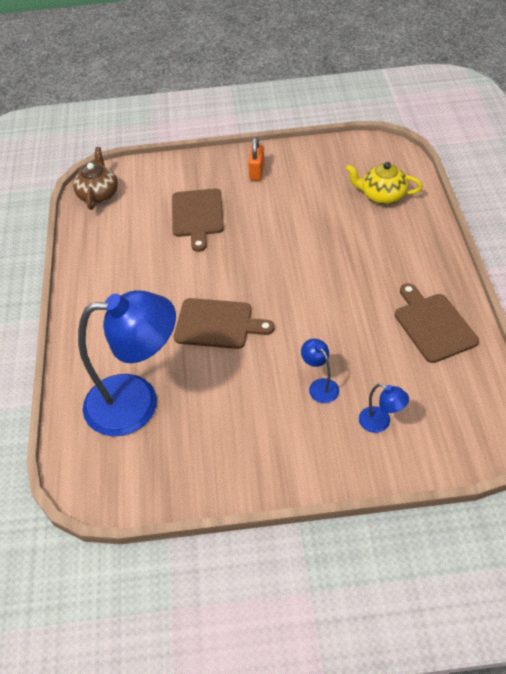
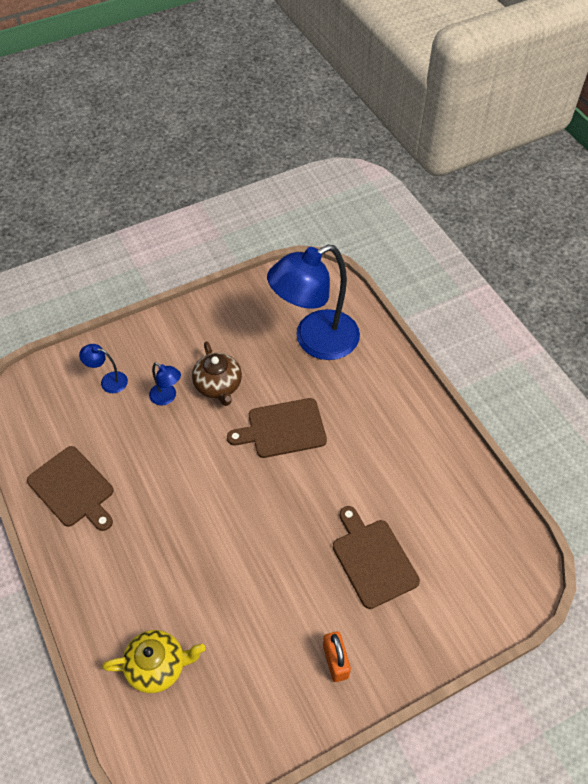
camera: 155 degrees right, 5 degrees up
brown teapot [73,147,118,210] -> brown teapot moved to [192,341,242,406]

